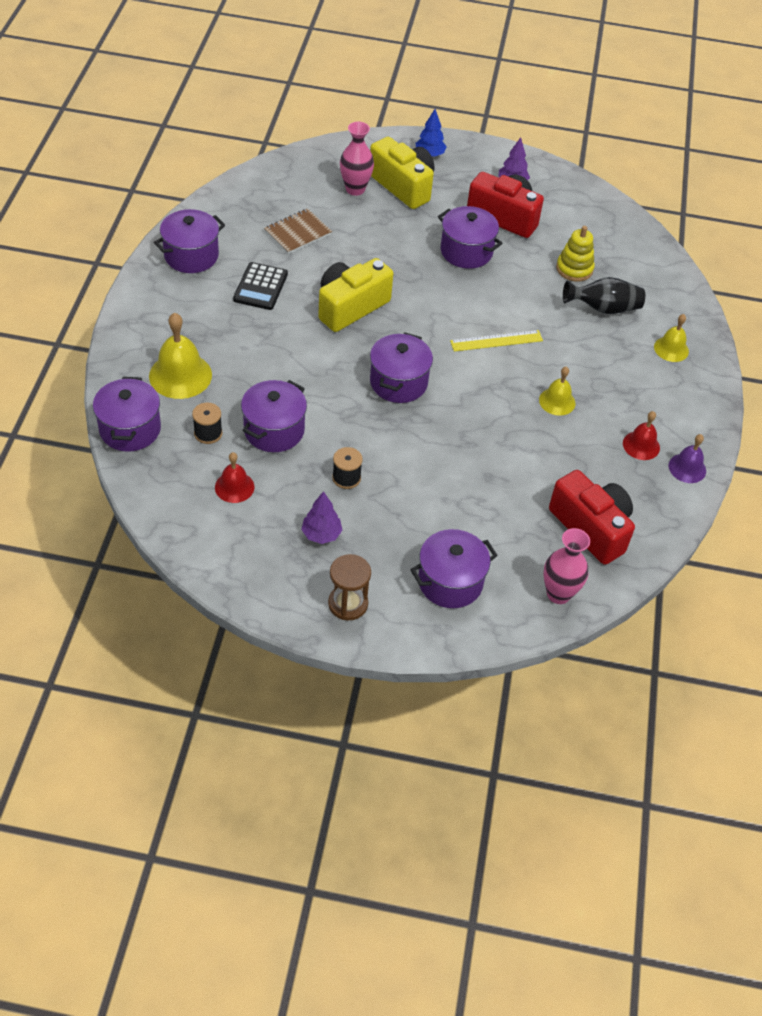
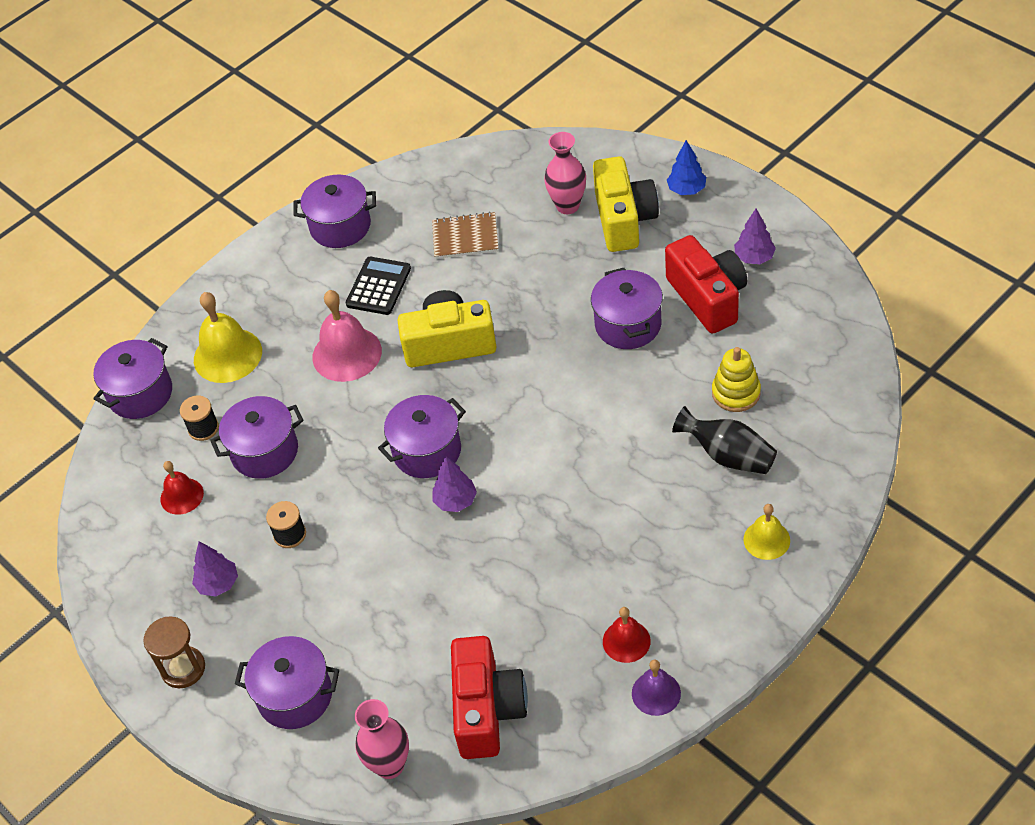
camera: 45 degrees right, 0 degrees up
black calculator [233,262,288,310] -> black calculator turned 150 degrees clockwise [345,257,411,315]
yellow ruler [450,330,543,352] -> none
yellow bell [539,367,575,416] -> none
none -> pink bell [312,290,382,382]
none -> purple tree [432,456,477,512]

